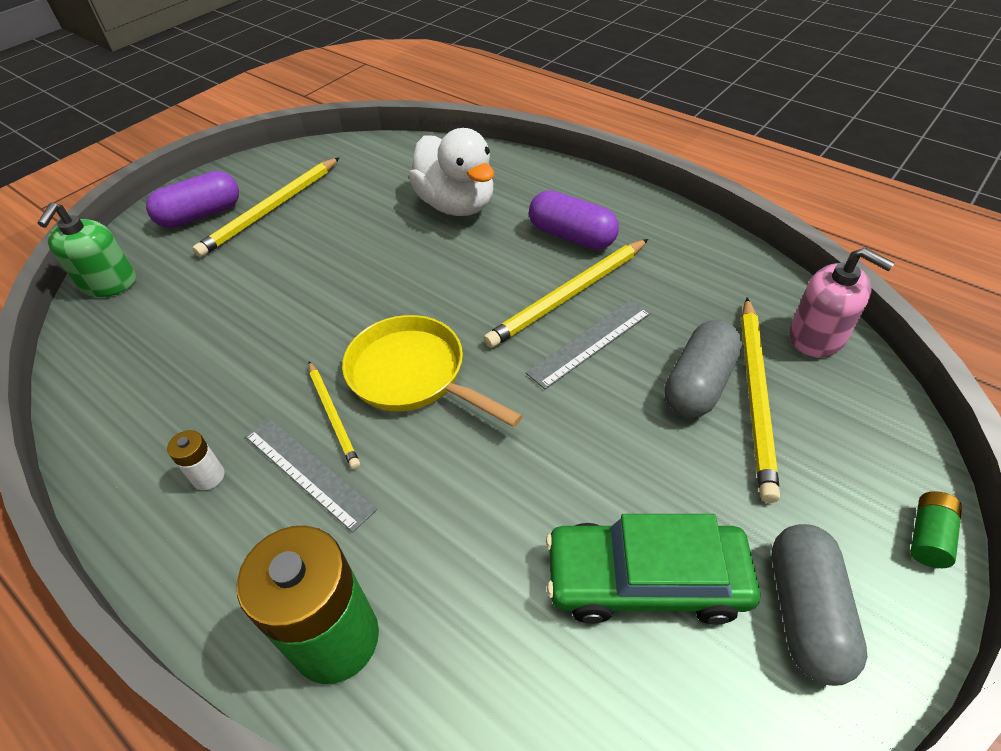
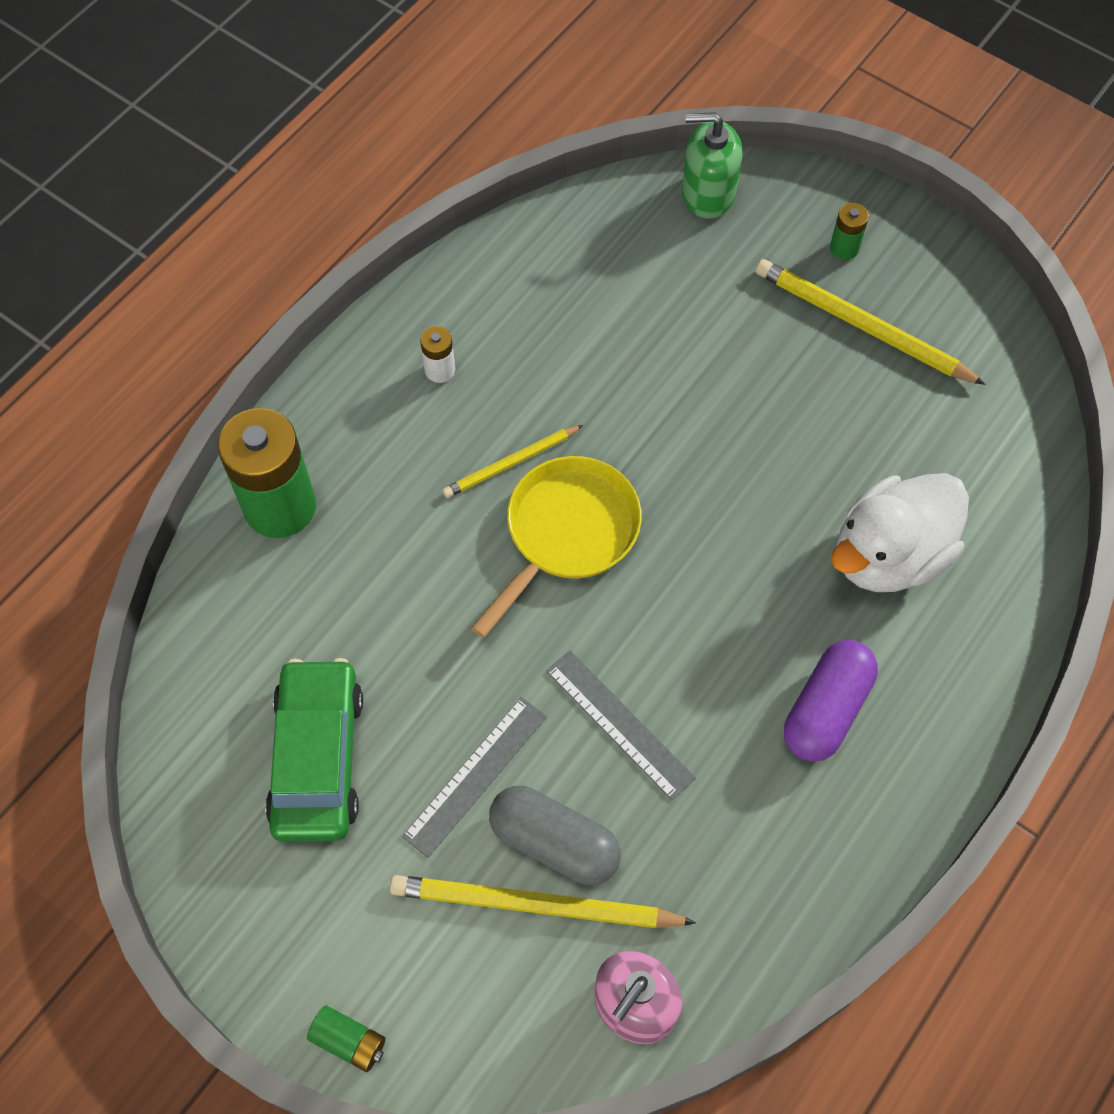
camera: 85 degrees right, 15 degrees up
purple capsule [146,171,239,228] -> green battery [830,203,869,260]
grey ruler [245,418,377,533] -> grey ruler moved to [402,697,547,858]
yellow pencil [483,239,648,348] -> none
grey capsule [772,524,867,686] -> none

